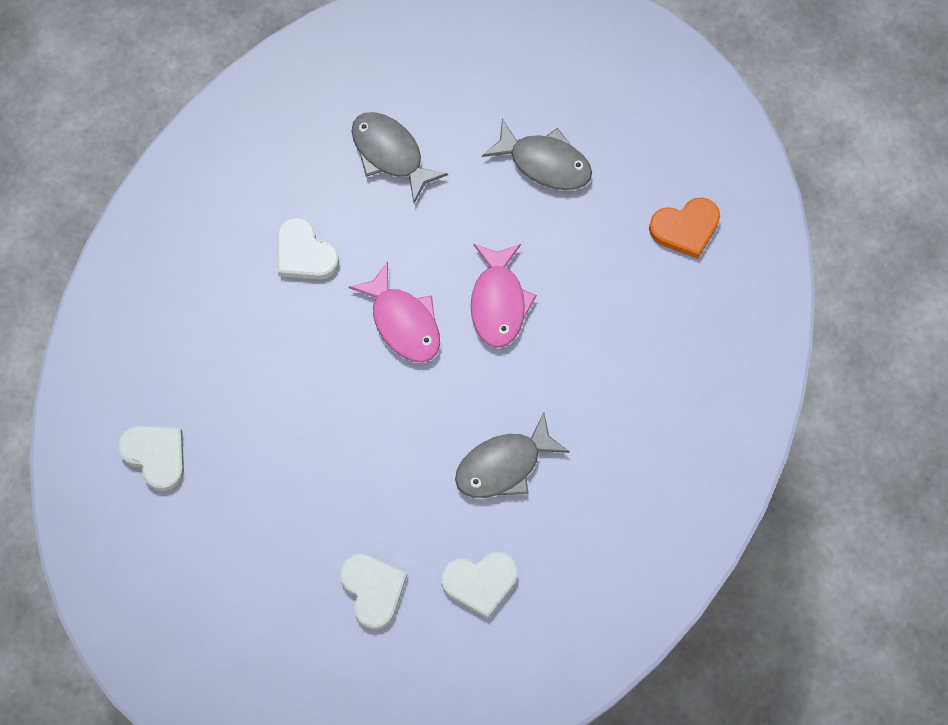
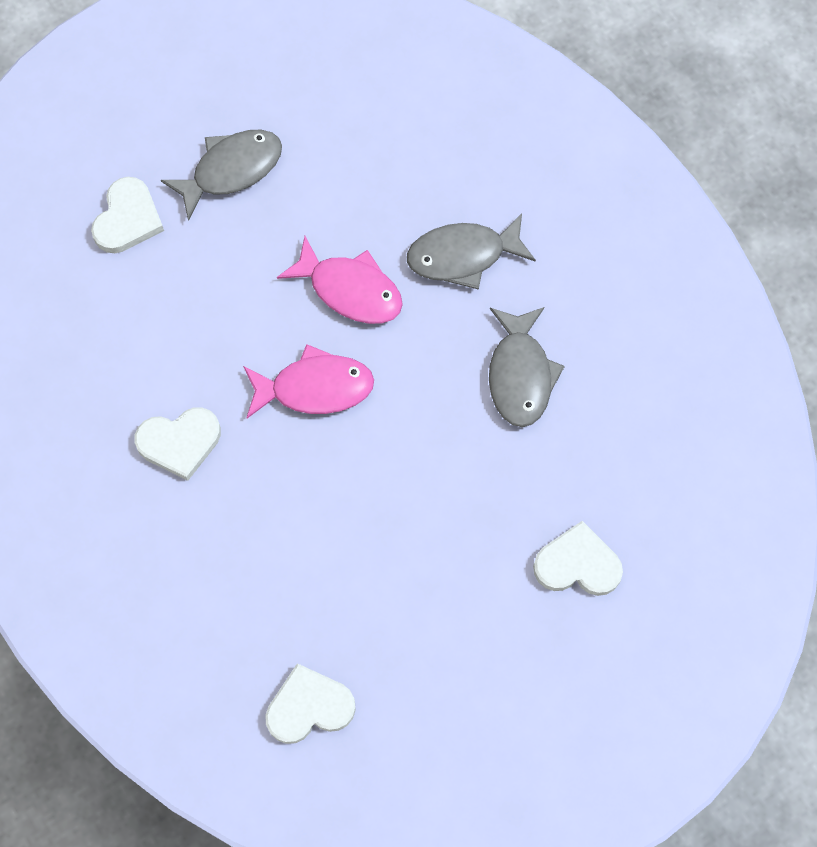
camera: 60 degrees left, 0 degrees up
grey fish [352,112,448,203] -> grey fish moved to [407,214,536,290]
white heart [441,552,518,619] -> white heart moved to [91,177,164,253]
orange heart [649,198,720,259] -> none

